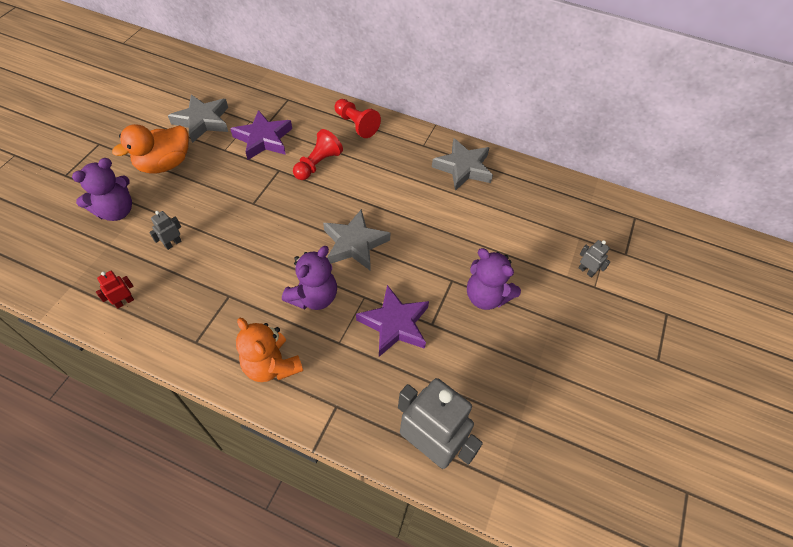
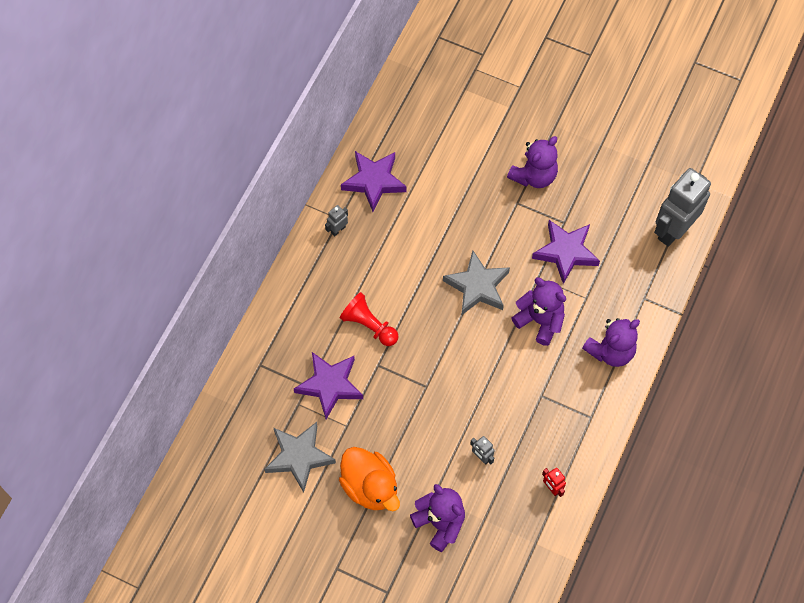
camera: 85 degrees left, 10 degrees up
orange teddy bear [236,318,303,382] -> purple teddy bear [582,318,640,367]
red pawn [335,99,381,138] -> none
grey star [432,138,493,191] -> purple star [341,151,407,212]
grey robot [579,240,610,278] -> grey robot moved to [325,205,348,236]

